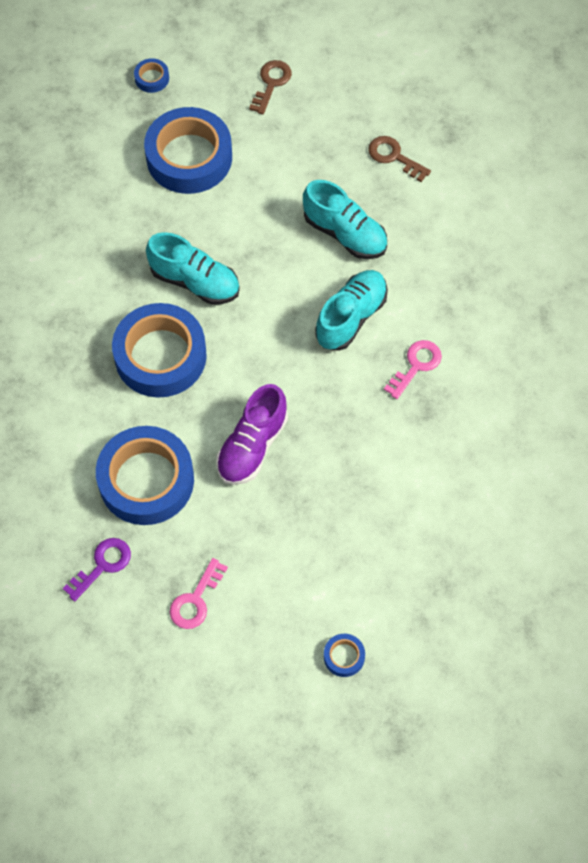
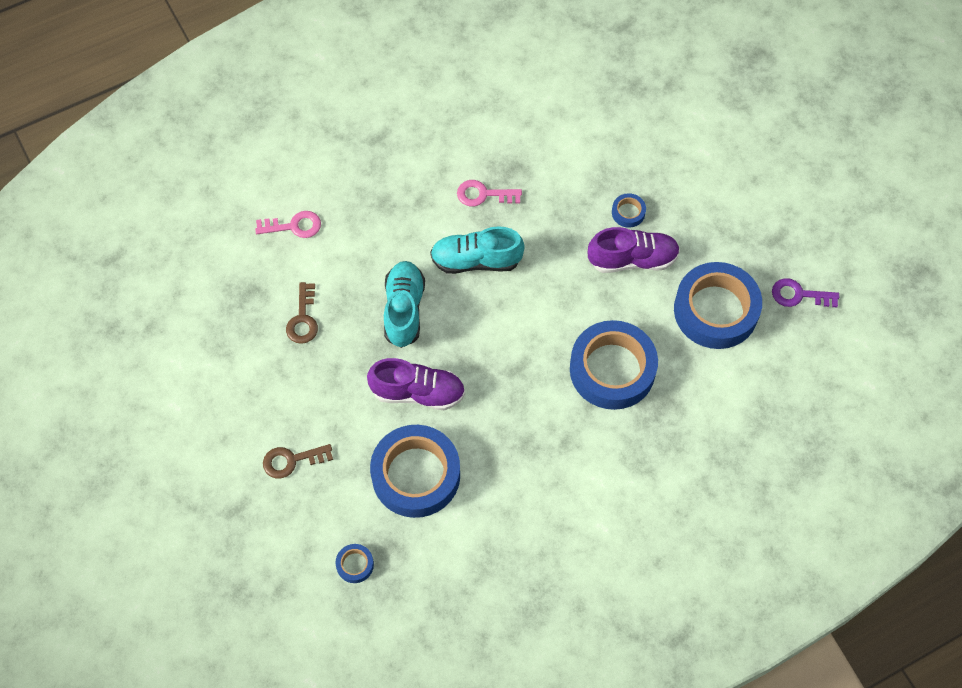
camera: 125 degrees left, 0 degrees up
turquoise shoe [146,232,240,305] -> none
pink key [170,558,228,629] -> pink key moved to [255,211,321,238]
blue tape [324,634,365,677] -> blue tape moved to [612,193,646,228]
none -> purple shoe [367,358,465,410]

